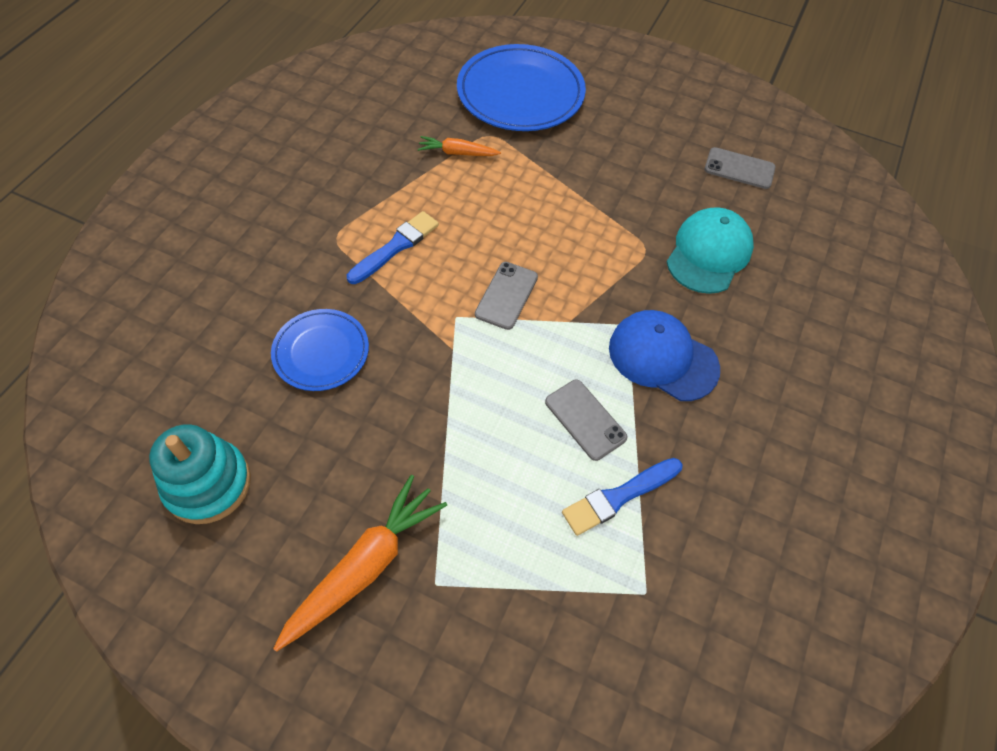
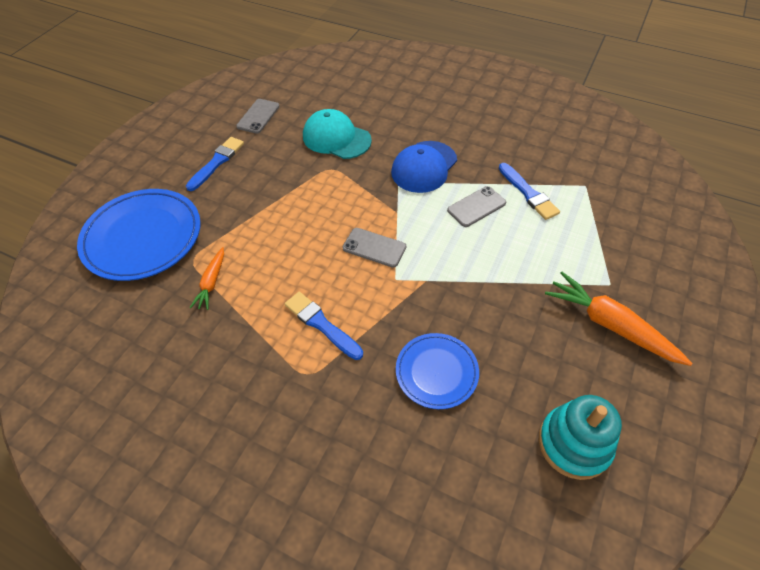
camera: 85 degrees left, 5 degrees down
none -> blue brush [186,137,244,191]

